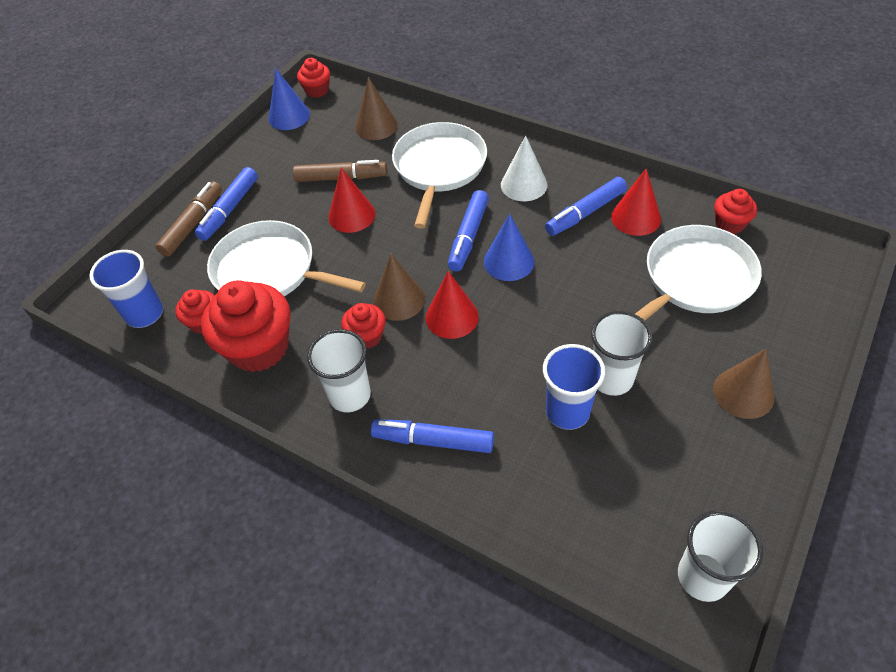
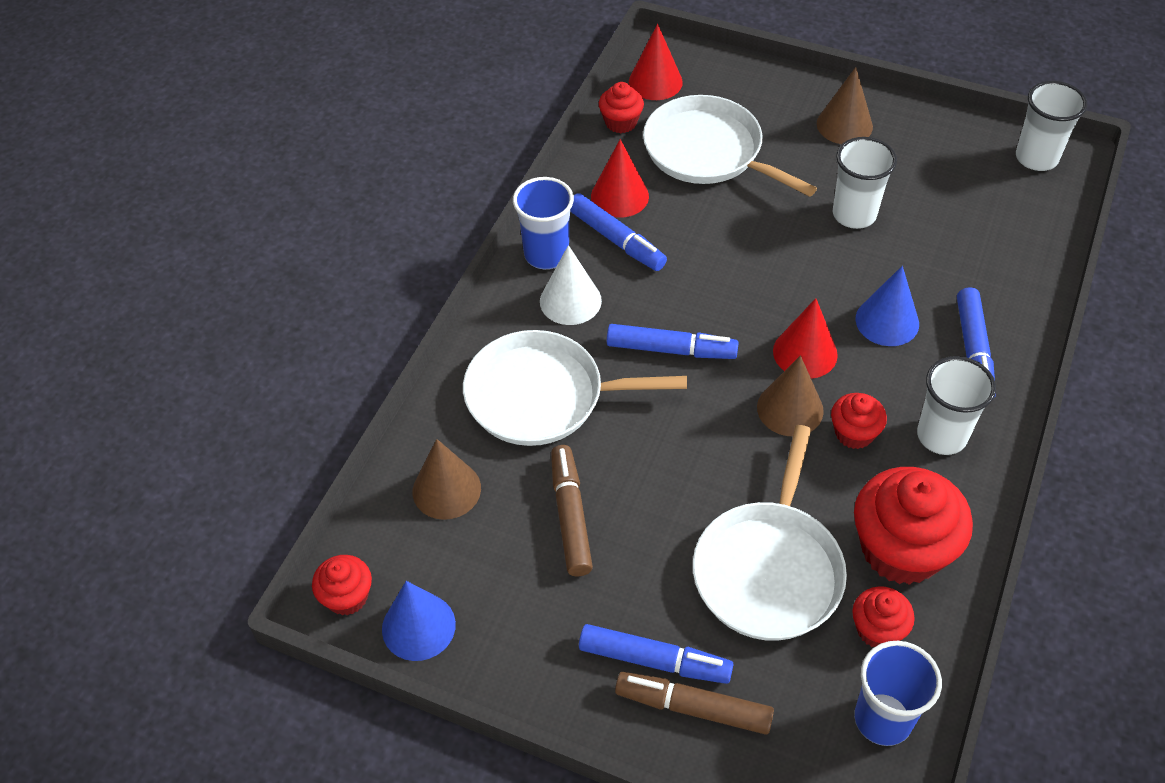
camera: 100 degrees left, 0 degrees up
red cone [328,168,376,233] -> red cone moved to [629,24,683,100]
blue cone [484,214,534,281] -> blue cone moved to [855,266,919,346]
blue cup [543,344,605,430] -> blue cup moved to [513,177,574,269]

